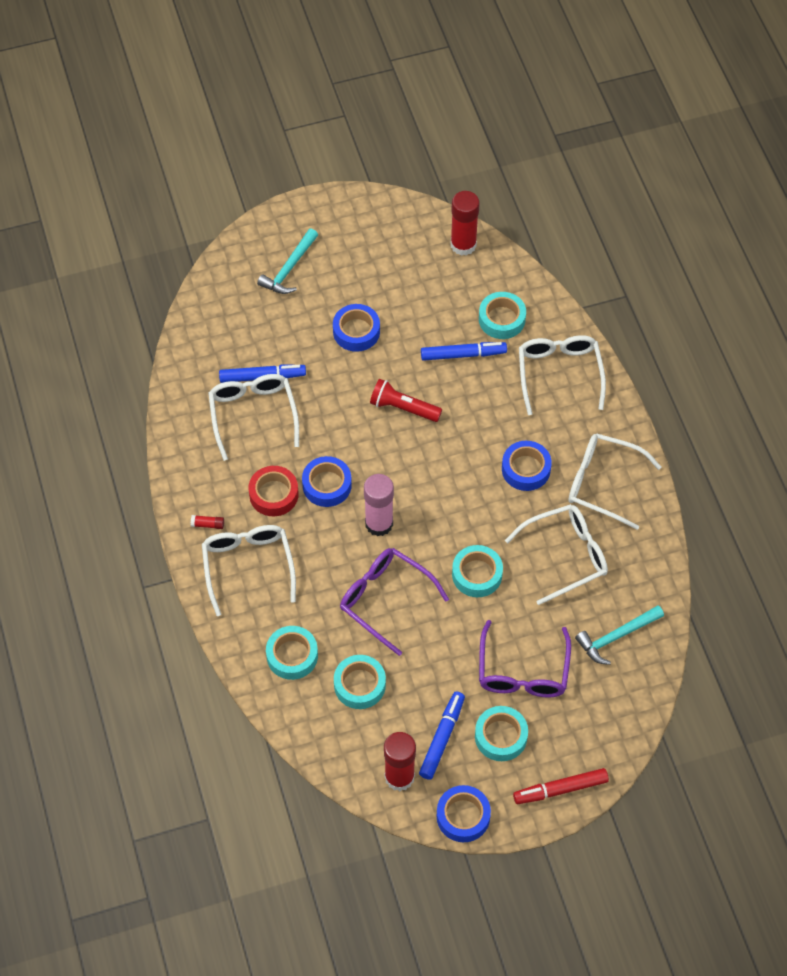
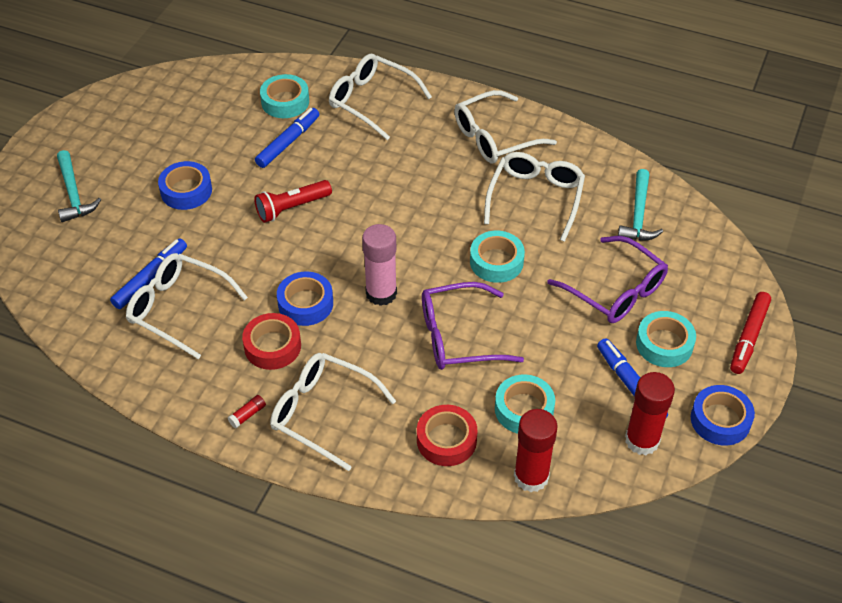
camera: 50 degrees left, 10 degrees down
turquoise tape [266,626,318,680] -> red tape [417,405,478,466]
red glue stick [451,191,480,256] -> red glue stick moved to [514,409,557,492]
blue tape [502,441,552,491] -> none

